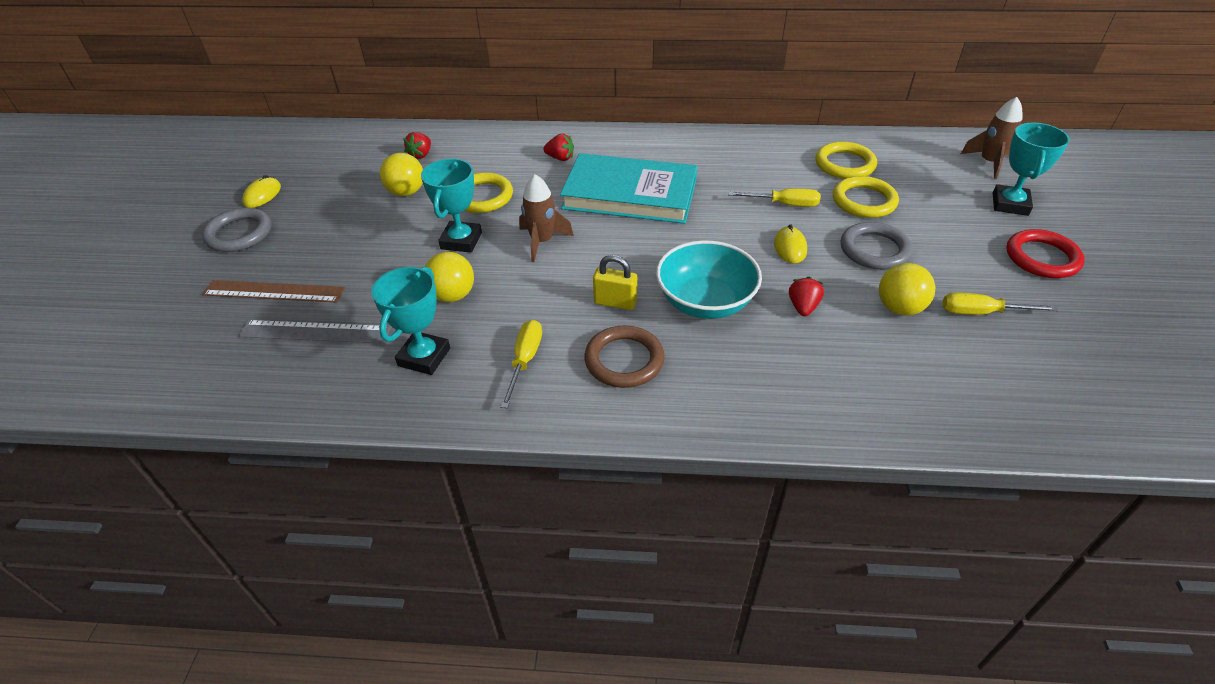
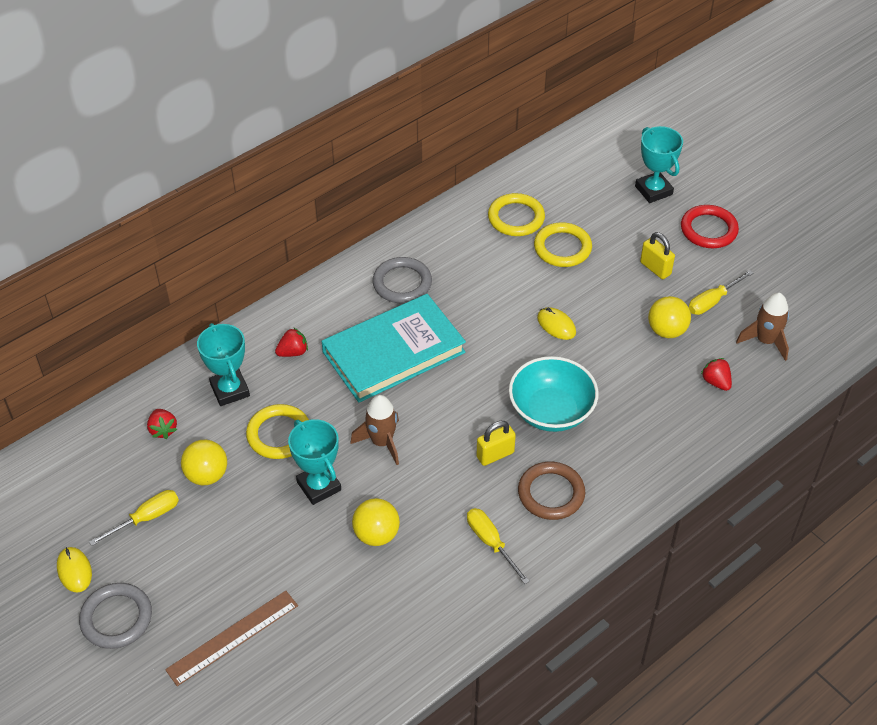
camera: 45 degrees left, 5 degrees up
grey ruler [238,320,391,344] -> none
turquoise trophy [372,267,450,375] -> turquoise trophy moved to [197,323,250,406]
yellow screwdriver [728,188,820,207] -> yellow screwdriver moved to [89,490,179,546]
red strawberry [789,277,824,316] -> red strawberry moved to [701,358,732,391]
grey ring [840,222,912,270] -> grey ring moved to [373,257,432,303]
brown rocket [961,97,1023,179] -> brown rocket moved to [736,293,789,361]
none -> yellow padlock [640,232,675,279]

